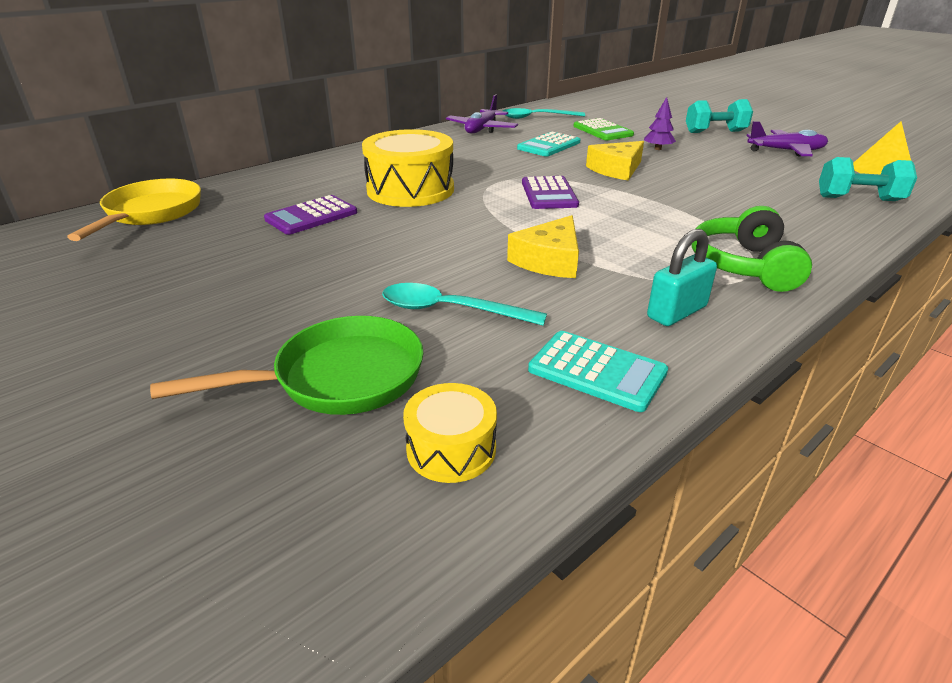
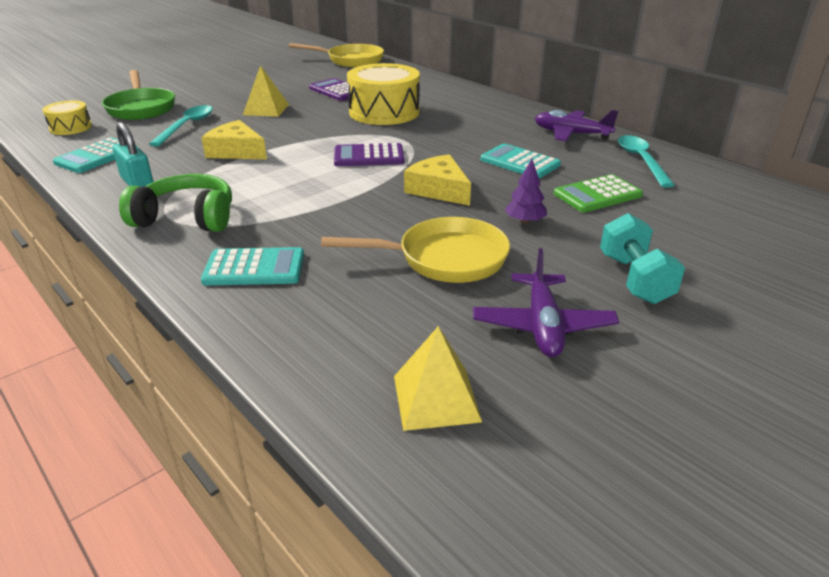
camera: 90 degrees right, 0 degrees up
turquoise dumbbell [819,157,917,201] -> none
none -> turquoise calculator [201,247,304,285]
none -> yellow pyramid [243,65,289,117]
none -> yellow pan [321,217,510,283]

